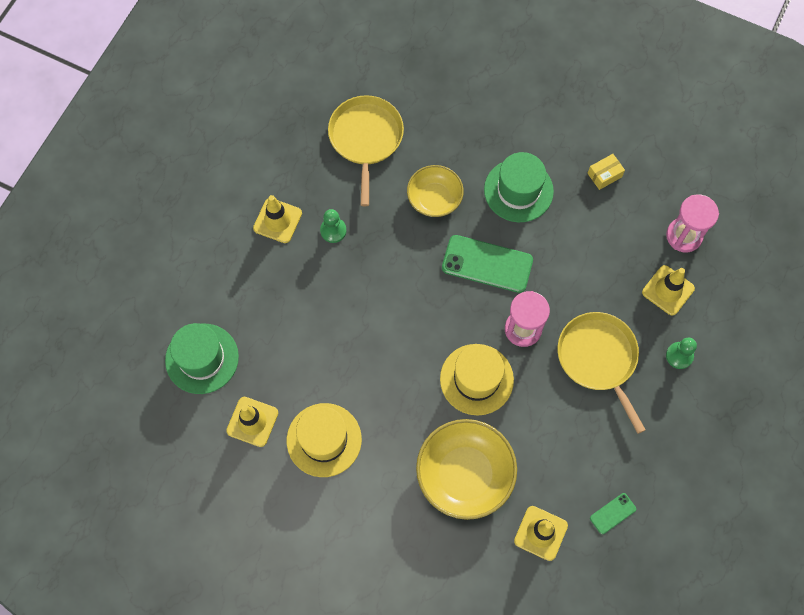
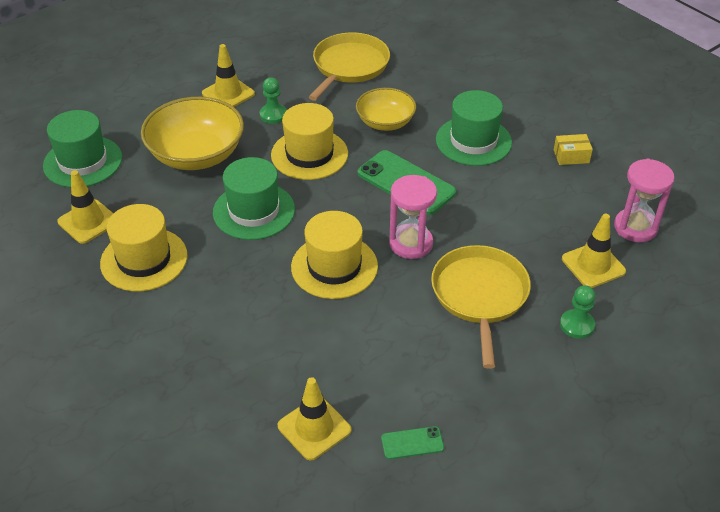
camera: 25 degrees right, 25 degrees down
yellow bowl [416,419,517,520] -> yellow bowl moved to [141,97,244,170]
none -> green hat [213,157,295,240]
none -> yellow hat [271,103,348,180]

